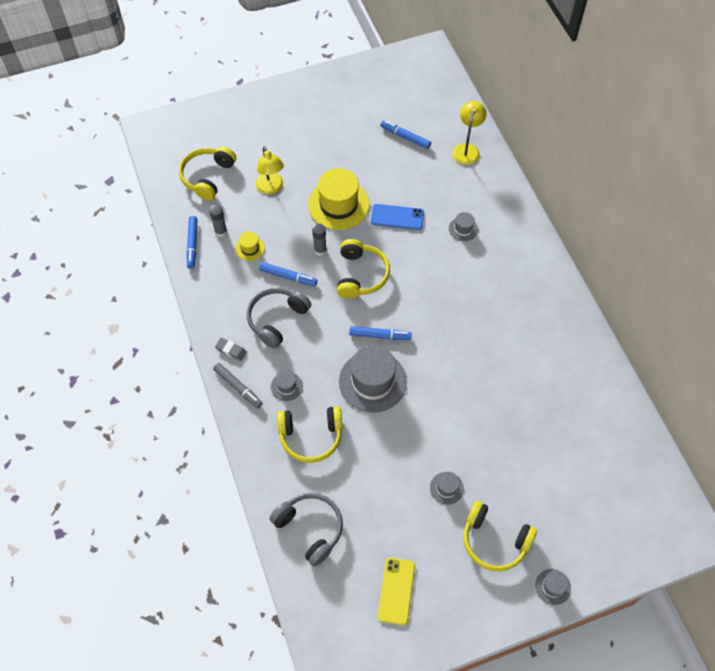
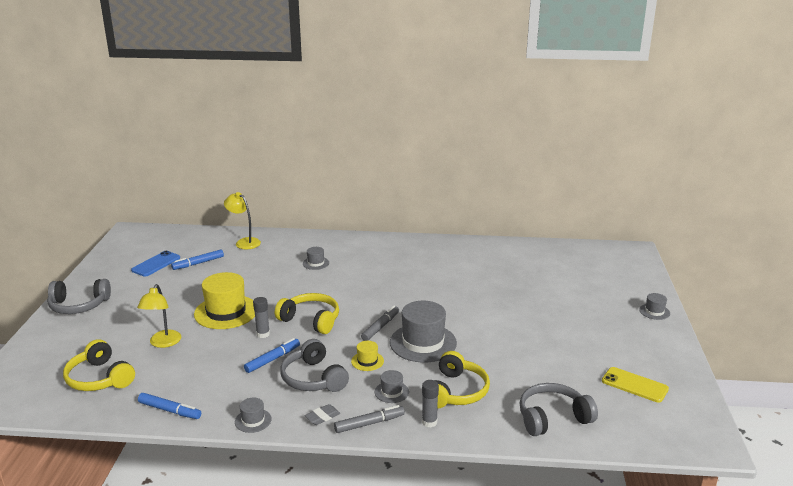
camera: 65 degrees left, 35 degrees down
grey glue stick [209,205,227,237] -> grey glue stick moved to [422,380,439,427]
yellow hat [235,231,265,261] -> yellow hat moved to [351,341,384,371]
yellow lamp [255,146,284,194] -> yellow lamp turned 90 degrees clockwise [137,284,181,348]
blue marker [349,326,412,340] -> grey marker [361,306,399,341]
blue phone [371,204,424,230] -> blue phone moved to [131,251,180,277]
grey hat [430,472,464,505] -> grey hat moved to [235,397,272,433]
yellow headphones [464,501,537,571] -> none
none -> grey headphones [47,279,111,314]

